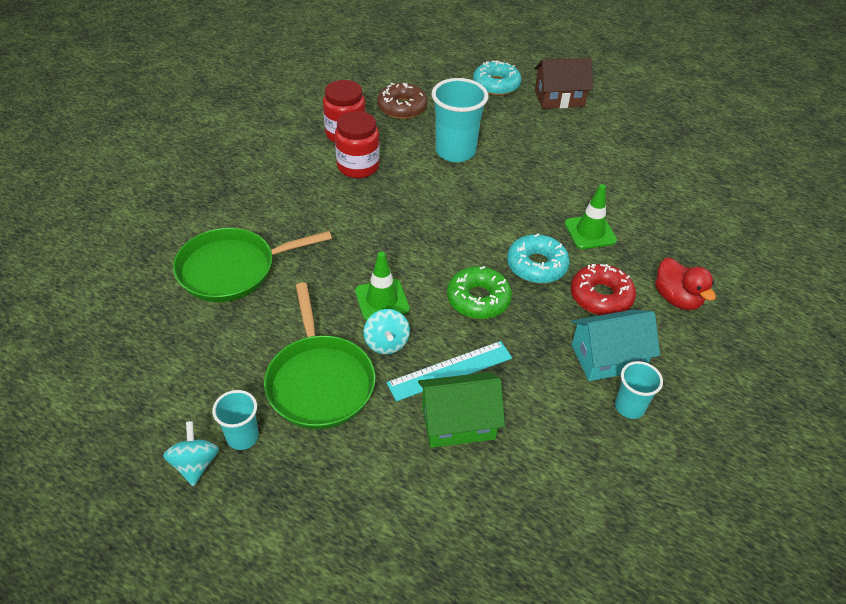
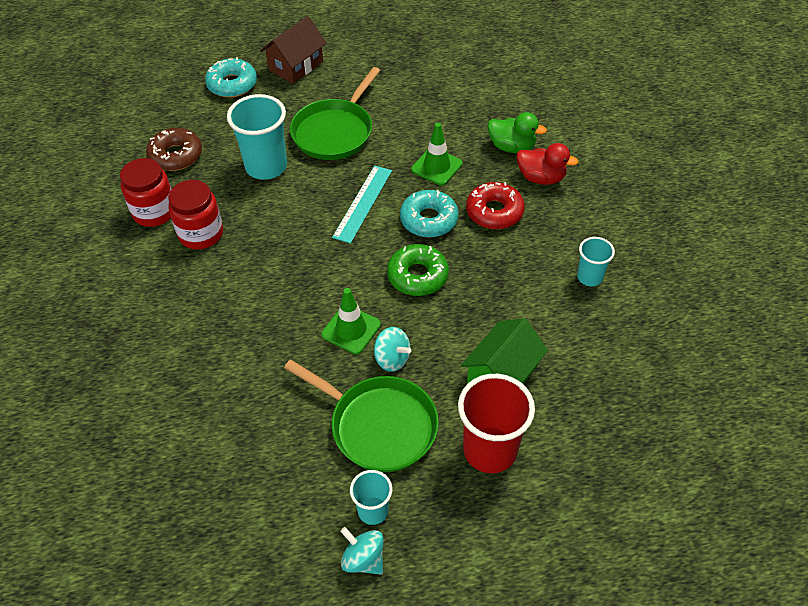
camera: 40 degrees left, 5 degrees up
green pan [173,228,332,302] -> green pan moved to [290,67,380,160]
turquoise ruler [386,341,512,402] -> turquoise ruler moved to [332,166,392,244]
turquoise house [571,309,660,381] -> none
none -> red cup [458,374,535,473]
none -> green duck [487,112,547,153]

